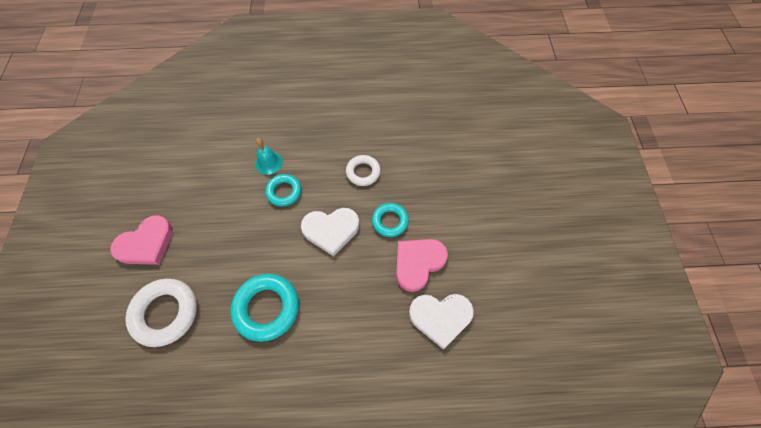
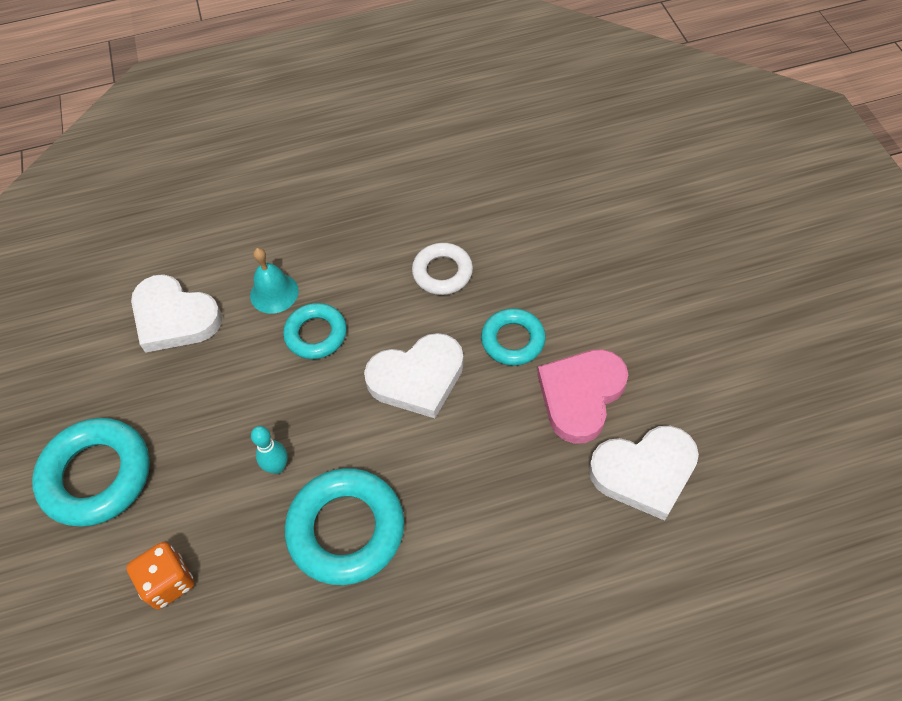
camera: 10 degrees left, 5 degrees down
pink heart [110,215,173,265] -> turquoise ring [32,418,150,527]
white ring [125,279,197,347] -> orange dice [126,542,194,609]
none -> white heart [131,274,222,353]
none -> turquoise bowling pin [251,426,288,474]

